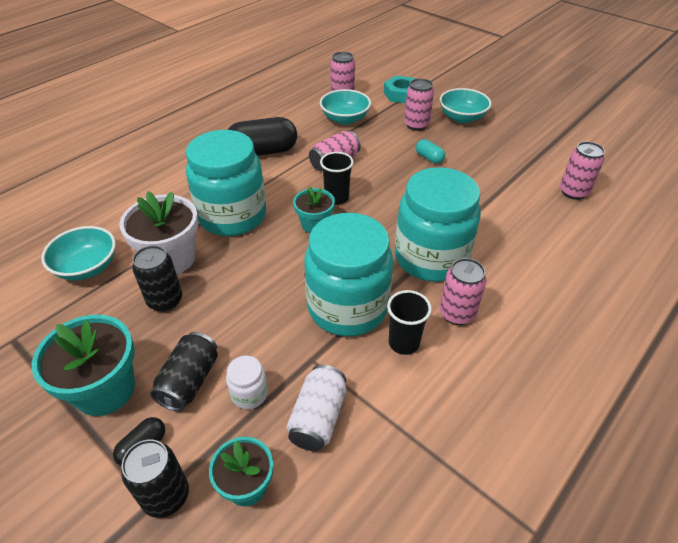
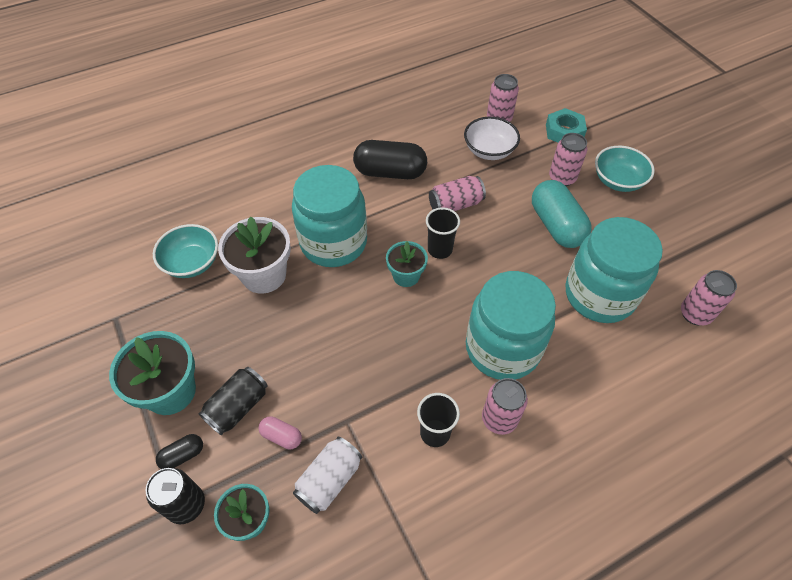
camera: 20 degrees right, 10 degrees up
black can [132,245,182,312] -> none
white jar [226,356,268,409] -> pink capsule [258,416,302,449]
turquoise jar [304,213,393,336] -> turquoise jar moved to [565,217,663,323]
turquoise bowl [320,89,371,125] -> white bowl [464,117,520,160]
turquoise capsule [416,139,445,164] -> turquoise capsule [532,180,592,248], size x2.12

